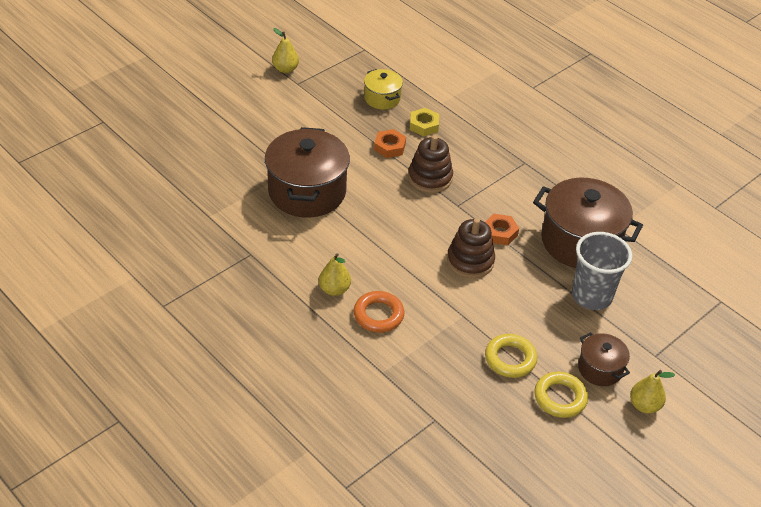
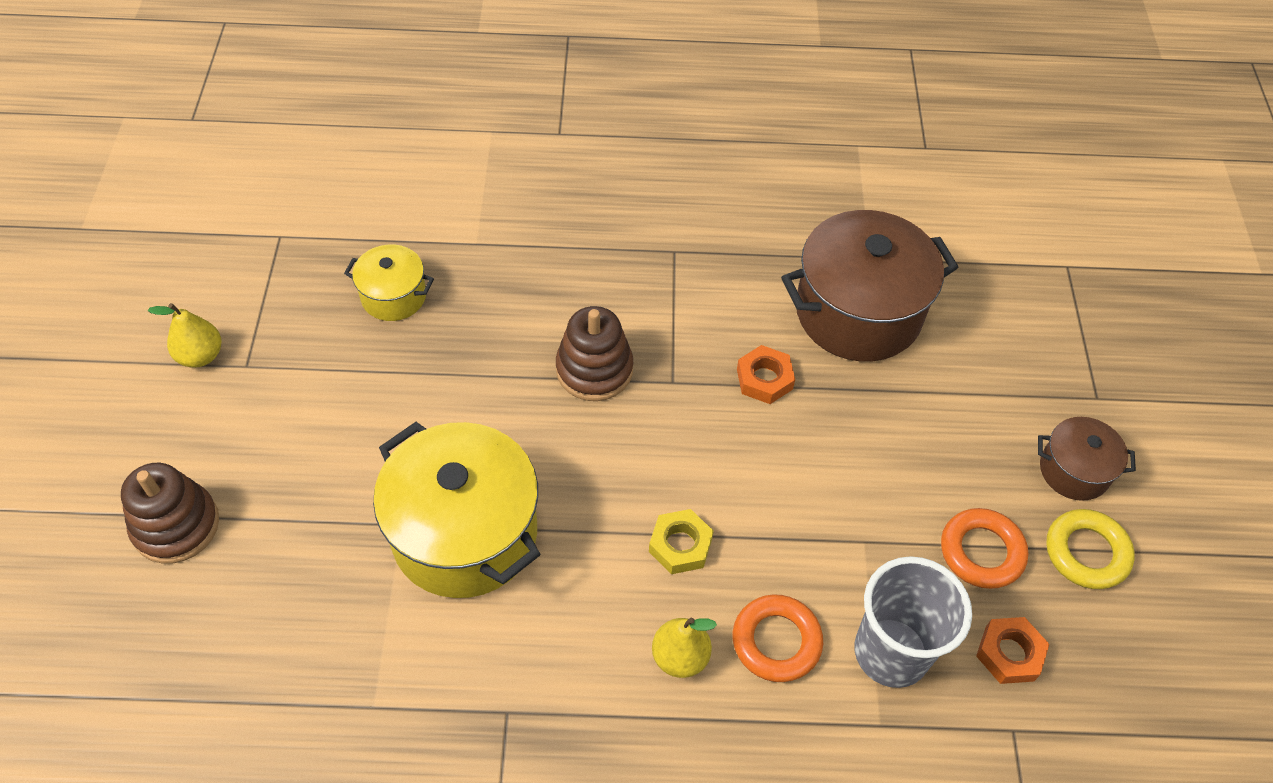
camera: 45 degrees left, 10 degrees up
brown pot [265,127,350,217] -> yellow pot [373,422,541,598]
orange nut [374,129,406,158] -> orange nut moved to [976,617,1049,684]
yellow nut [410,108,439,136] -> yellow nut moved to [649,509,714,574]
brown stacking toy [447,218,495,278] -> brown stacking toy moved to [121,463,219,564]
yellow ring [485,334,537,378] -> orange ring [941,508,1028,589]
grey cup [572,232,632,310] -> grey cup moved to [854,556,972,688]
yellow pear [630,370,675,413] -> none

